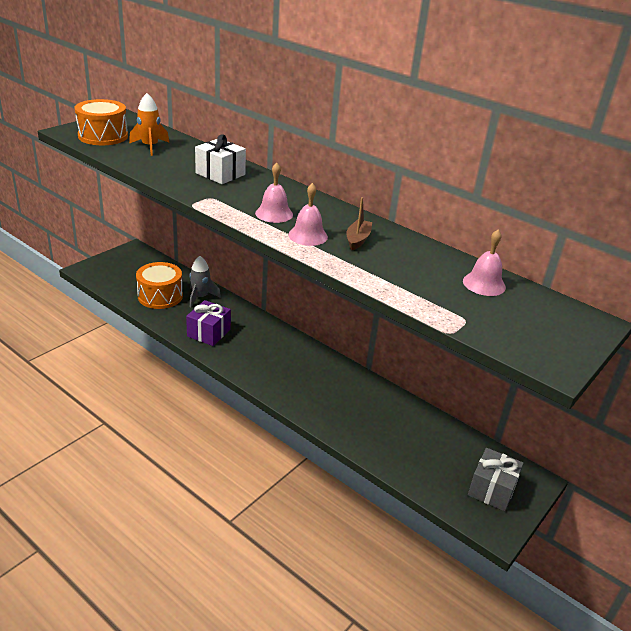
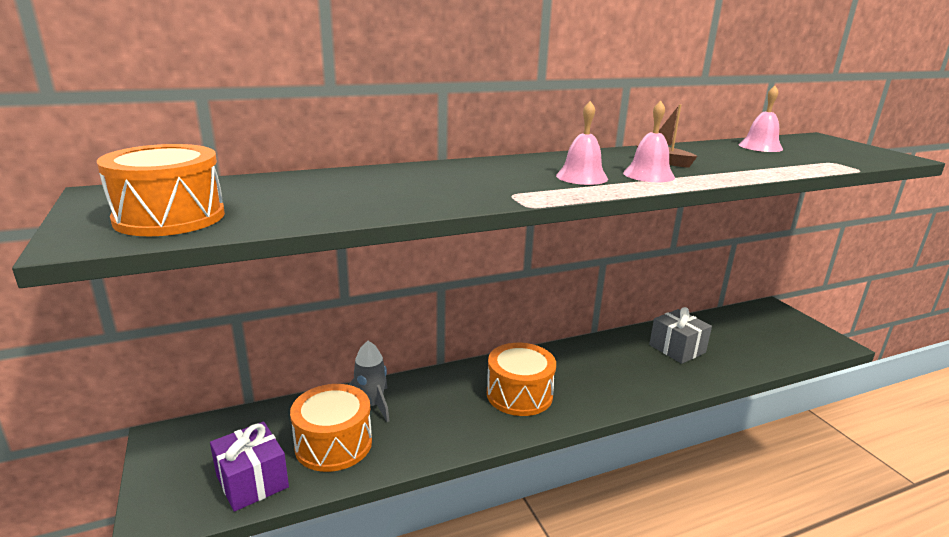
camera: 60 degrees left, 10 degrees down
orange rocket [129,93,170,156] -> none
purple gift [186,300,231,346] -> purple gift moved to [210,422,289,512]
white gift [195,134,246,184] -> none
grey gift [468,448,524,511] -> grey gift moved to [649,307,712,364]
none -> orange drum [487,343,556,416]

